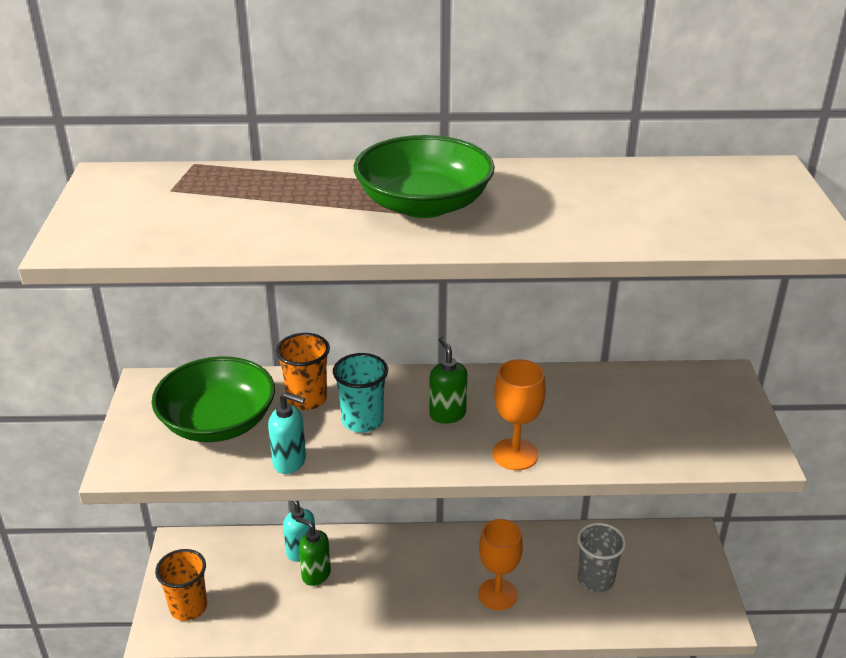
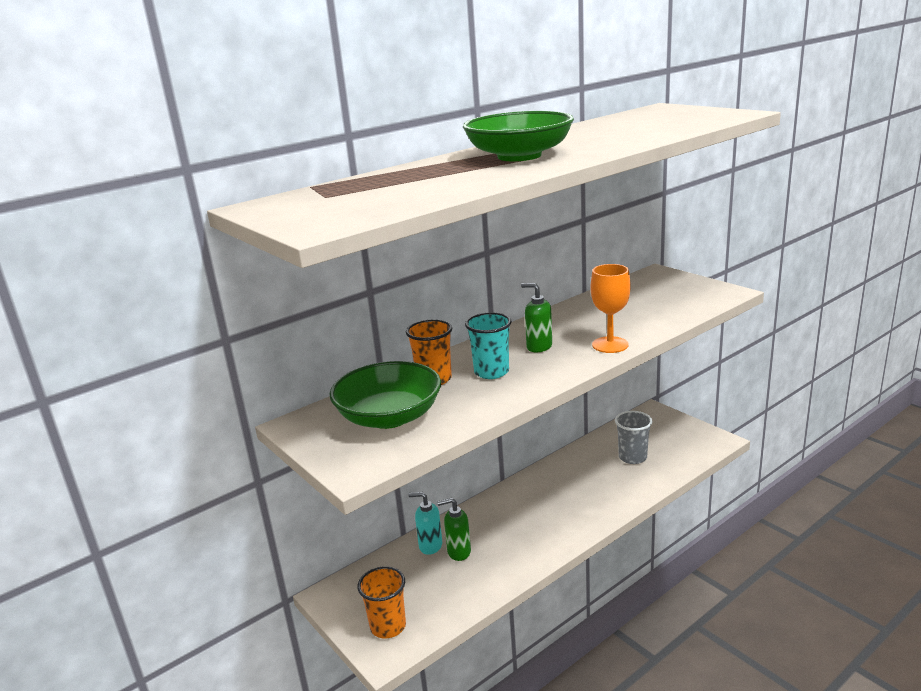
camera: 35 degrees left, 10 degrees down
turquoise soap dispenser [268,392,306,474] -> none
orange goblet [478,519,523,610] -> none

